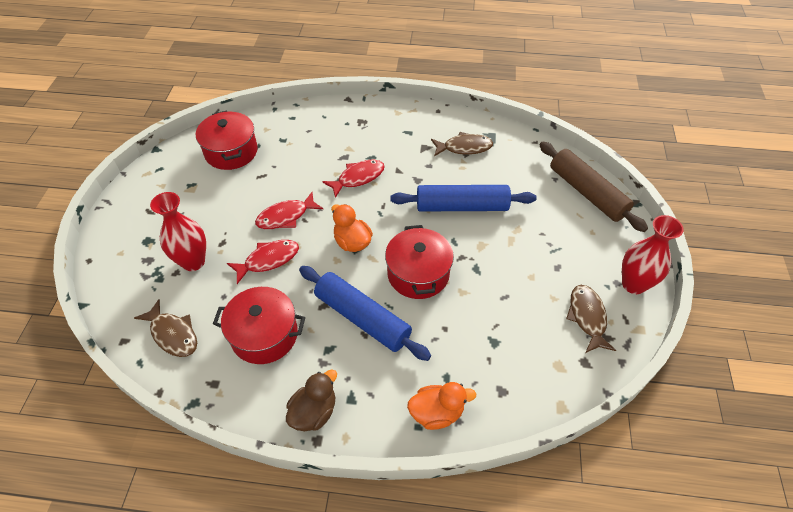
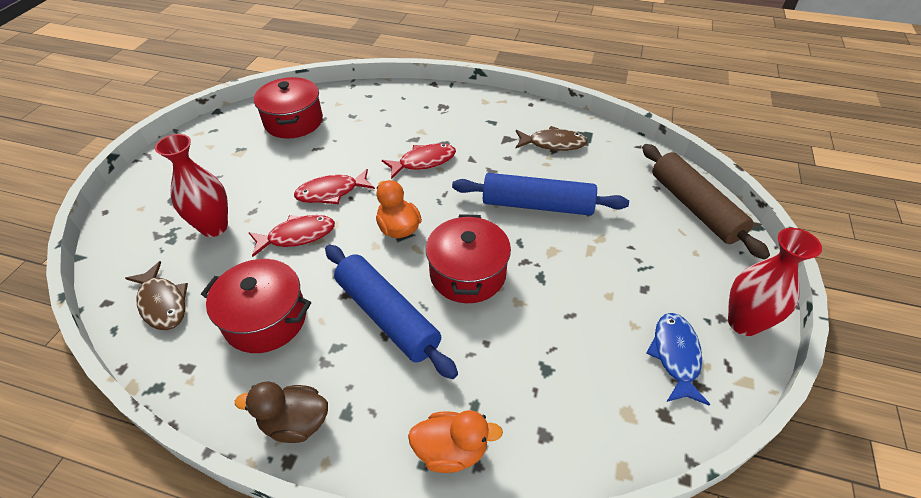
camera: 10 degrees right, 5 degrees down
brown duck [286,370,337,431] -> brown duck turned 135 degrees counterclockwise [235,382,328,443]
brown fish [566,285,616,353] -> blue fish [646,313,710,406]

